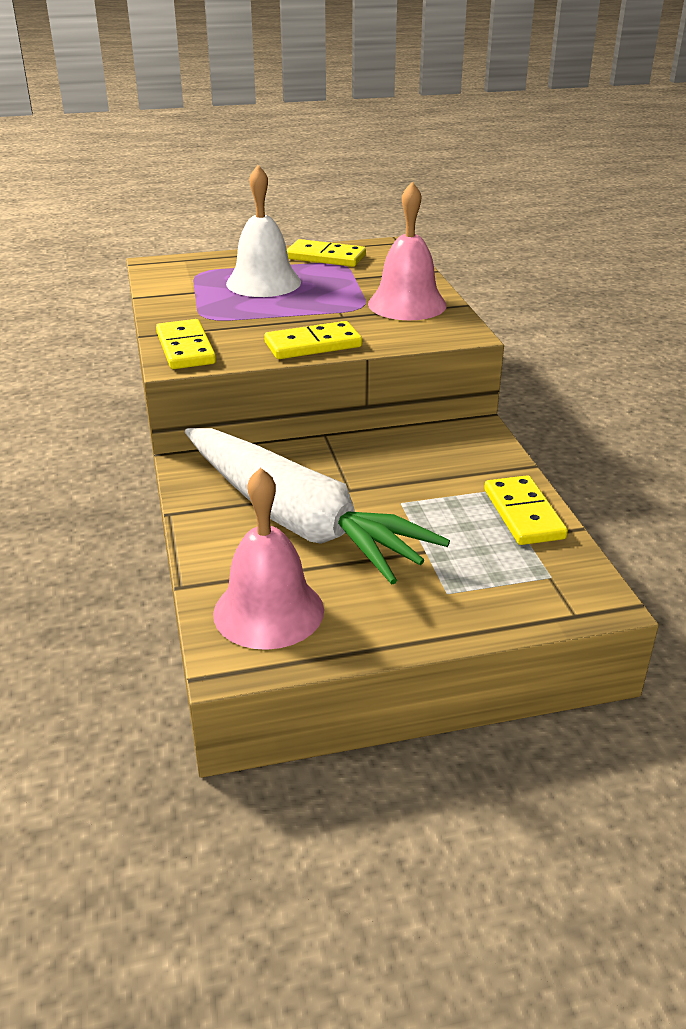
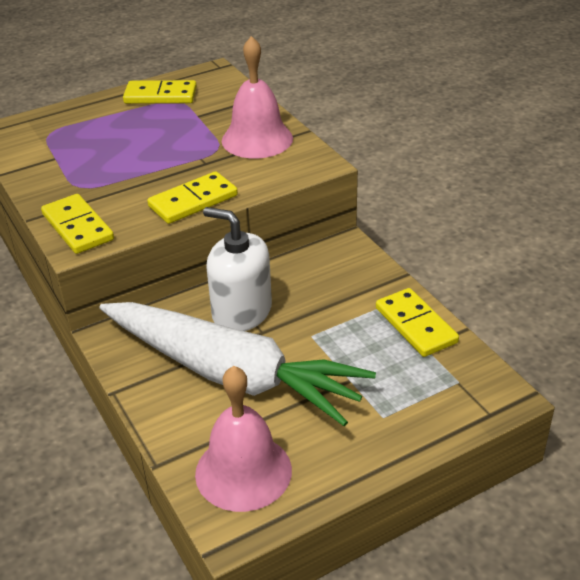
camera: 15 degrees left, 5 degrees up
white bell [226,165,301,297] -> none
none -> white soap dispenser [203,207,272,331]

